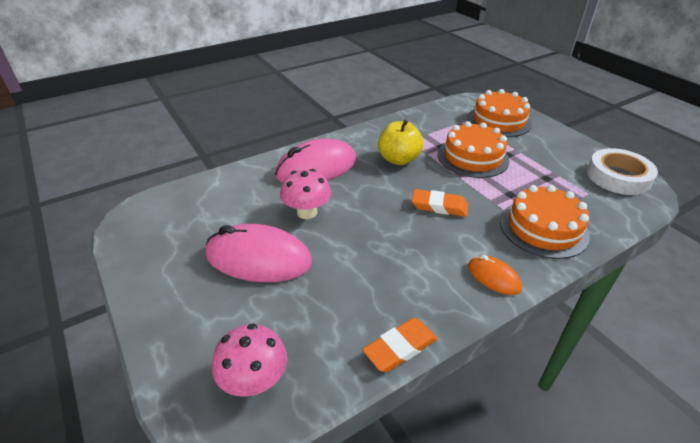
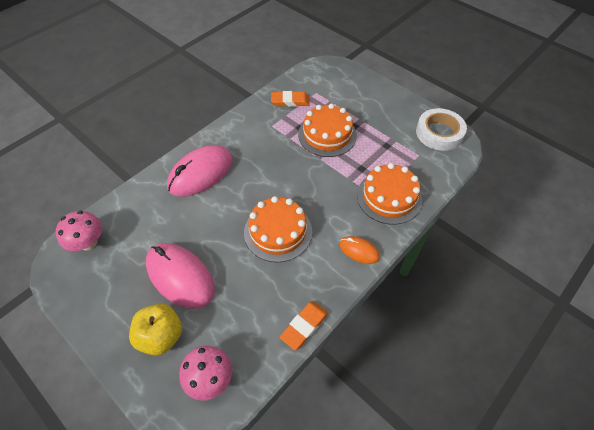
camera: 15 degrees left, 15 degrees up
pink mouse [206,224,312,282] -> pink mouse turned 45 degrees clockwise [146,243,215,309]
pink mushroom [280,169,331,219] -> pink mushroom moved to [56,211,102,251]
yellow apple [378,119,424,165] -> yellow apple moved to [129,304,182,356]
orange eraser [411,189,468,217] -> orange eraser moved to [271,91,310,107]
orange cake [467,89,532,137] -> orange cake moved to [244,196,312,262]

